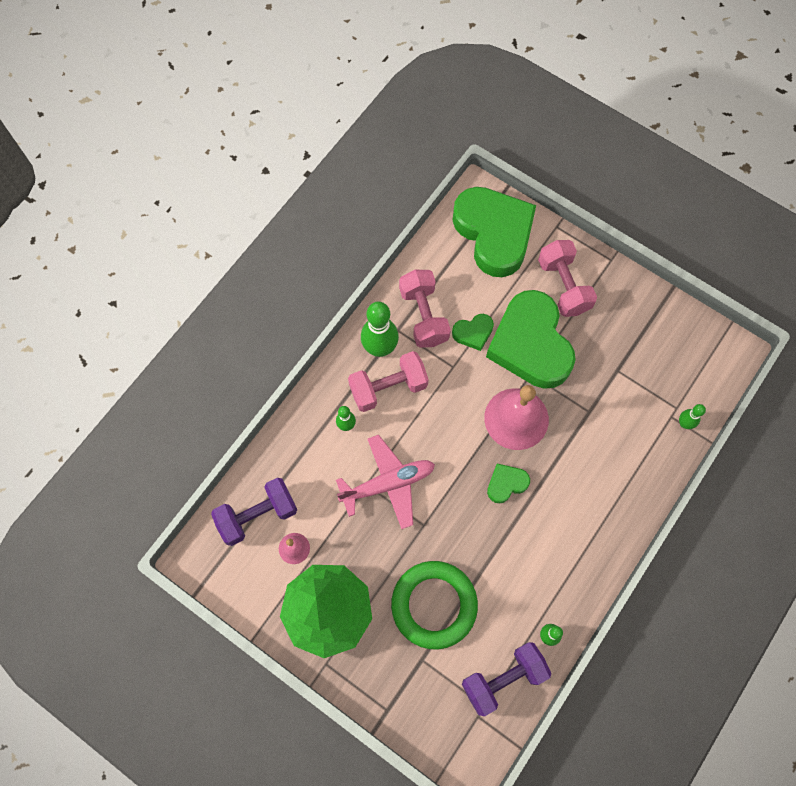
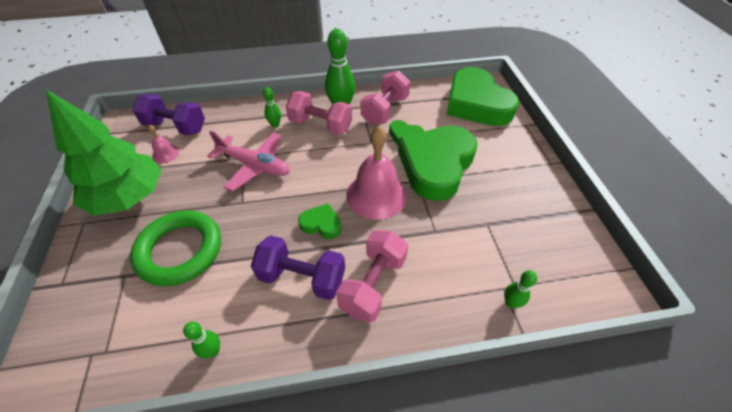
camera: 45 degrees right, 20 degrees down
green heart [453,187,536,277] -> green heart turned 135 degrees clockwise [446,67,519,126]
purple dumbbell [462,642,552,716] -> purple dumbbell moved to [251,235,345,300]
pink dumbbell [538,240,597,317] -> pink dumbbell moved to [336,230,408,323]

